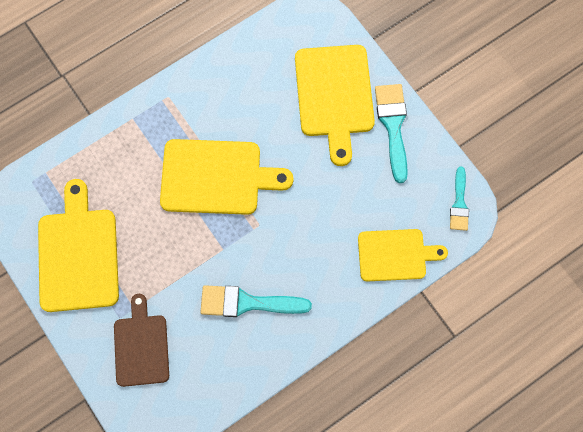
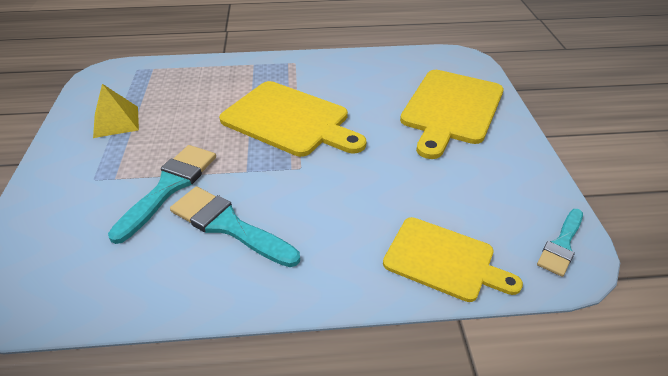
camera: 30 degrees right, 30 degrees down
yellow cutting board [38,179,119,312] -> yellow pyramid [93,84,139,138]
brown cutting board [114,294,169,387] -> none
turquoise brush [375,84,408,183] -> turquoise brush moved to [108,145,216,244]

